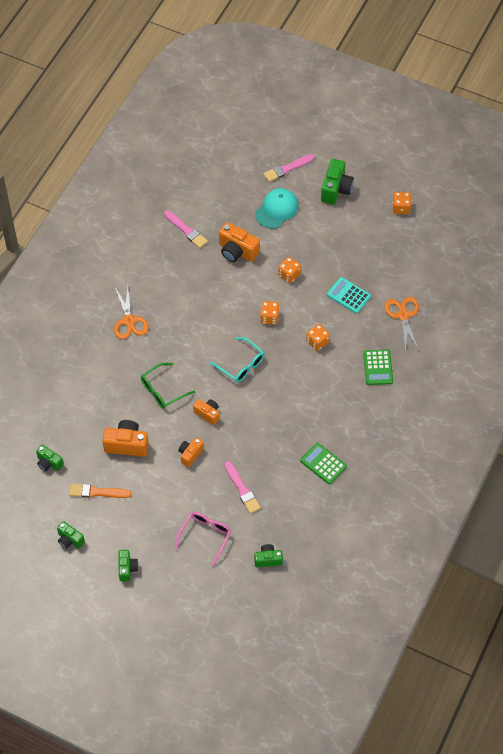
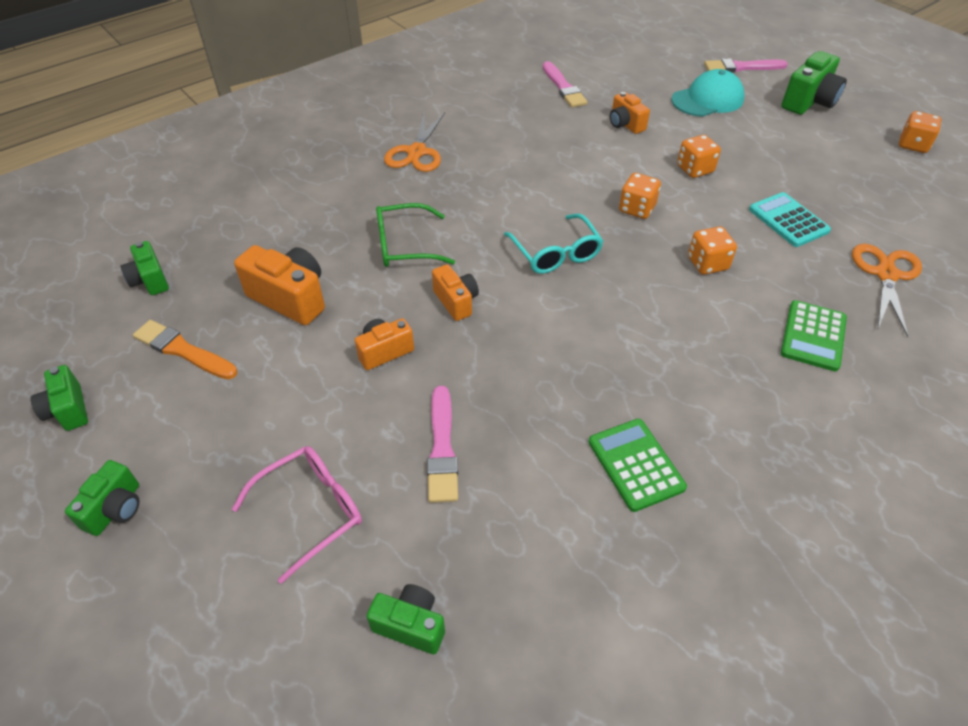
camera: 25 degrees right, 10 degrees down
orange camera [219,222,260,262] -> orange camera [610,92,650,134], size x0.62

